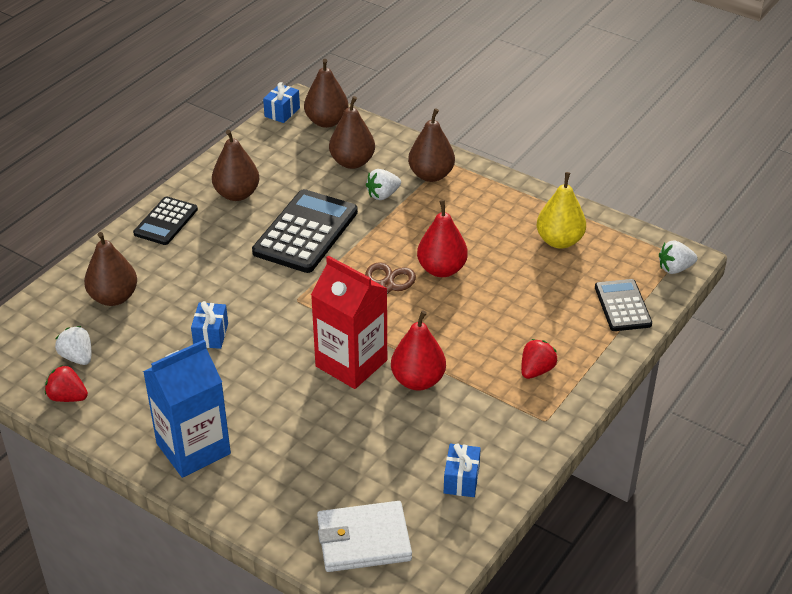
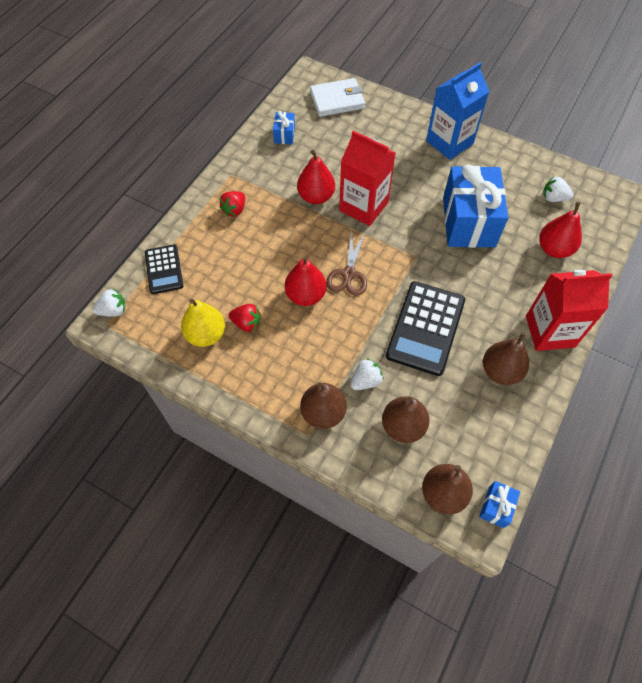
camera: 175 degrees right, 20 degrees up
red strawberry [45,365,88,402] -> red strawberry moved to [228,304,261,332]
white strawberry [55,326,91,365] -> white strawberry turned 150 degrees clockwise [543,177,573,202]
brown pear [84,232,137,306] -> red pear [539,202,582,258]
black calculator [133,196,198,245] -> red carton [526,270,613,351]
blue gift [191,301,228,349] -> blue gift [443,165,508,248], size x2.34

